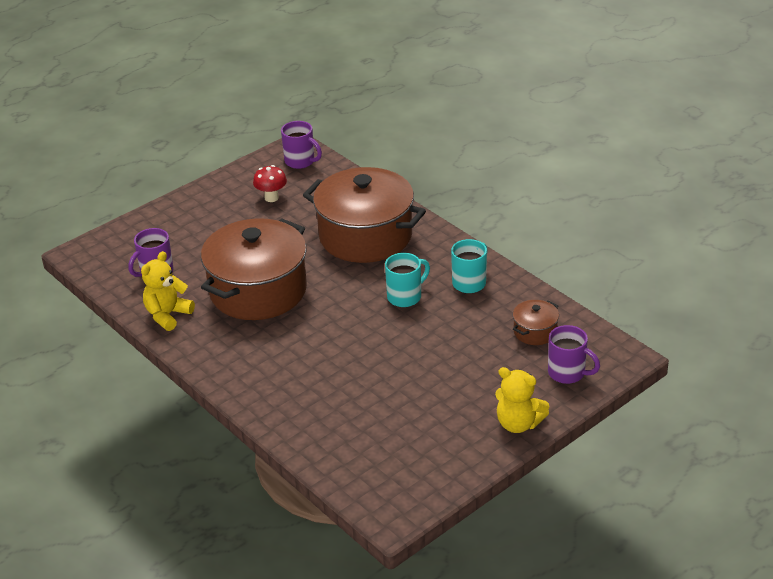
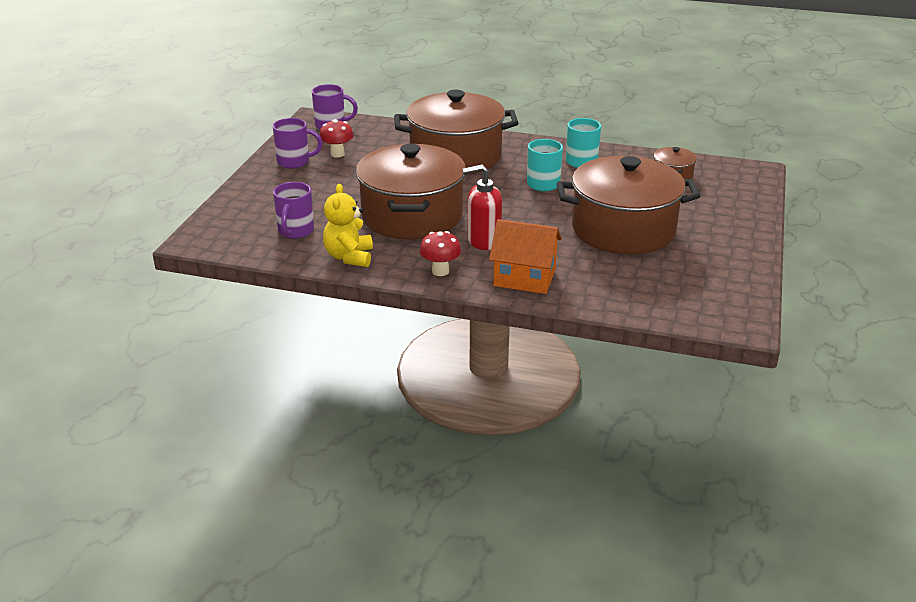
camera: 35 degrees left, 5 degrees down
yellow teddy bear [495,367,549,433] -> none
purple mug [548,325,600,384] -> purple mug moved to [273,118,323,169]
none -> red mushroom [419,231,461,276]
none -> red soap dispenser [462,164,502,250]
none -> orange house [489,219,562,294]
none -> brown pot [556,156,700,255]

